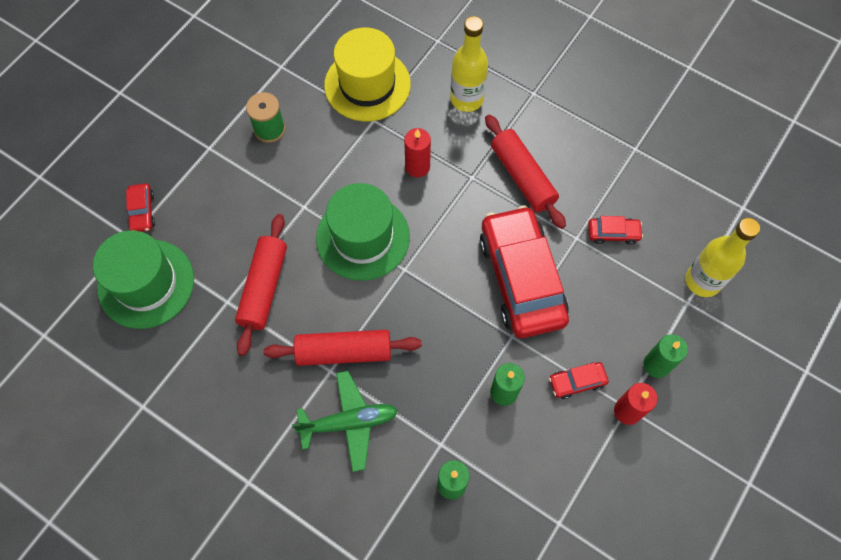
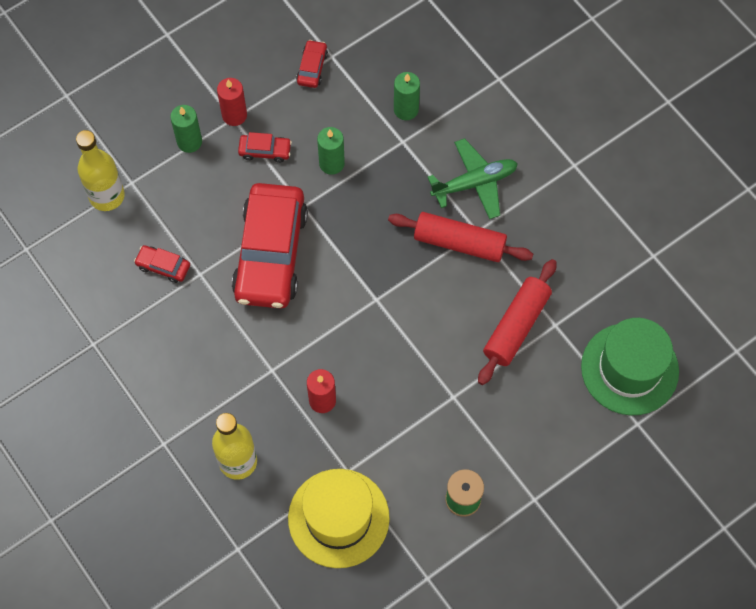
camera: 160 degrees left, 0 degrees up
red car [126,183,155,232] -> red car moved to [296,40,328,88]
green plane [292,371,398,472] -> green plane turned 150 degrees clockwise [427,138,518,219]
green hat [316,183,410,281] -> none
red rolling pin [485,115,566,229] -> none

